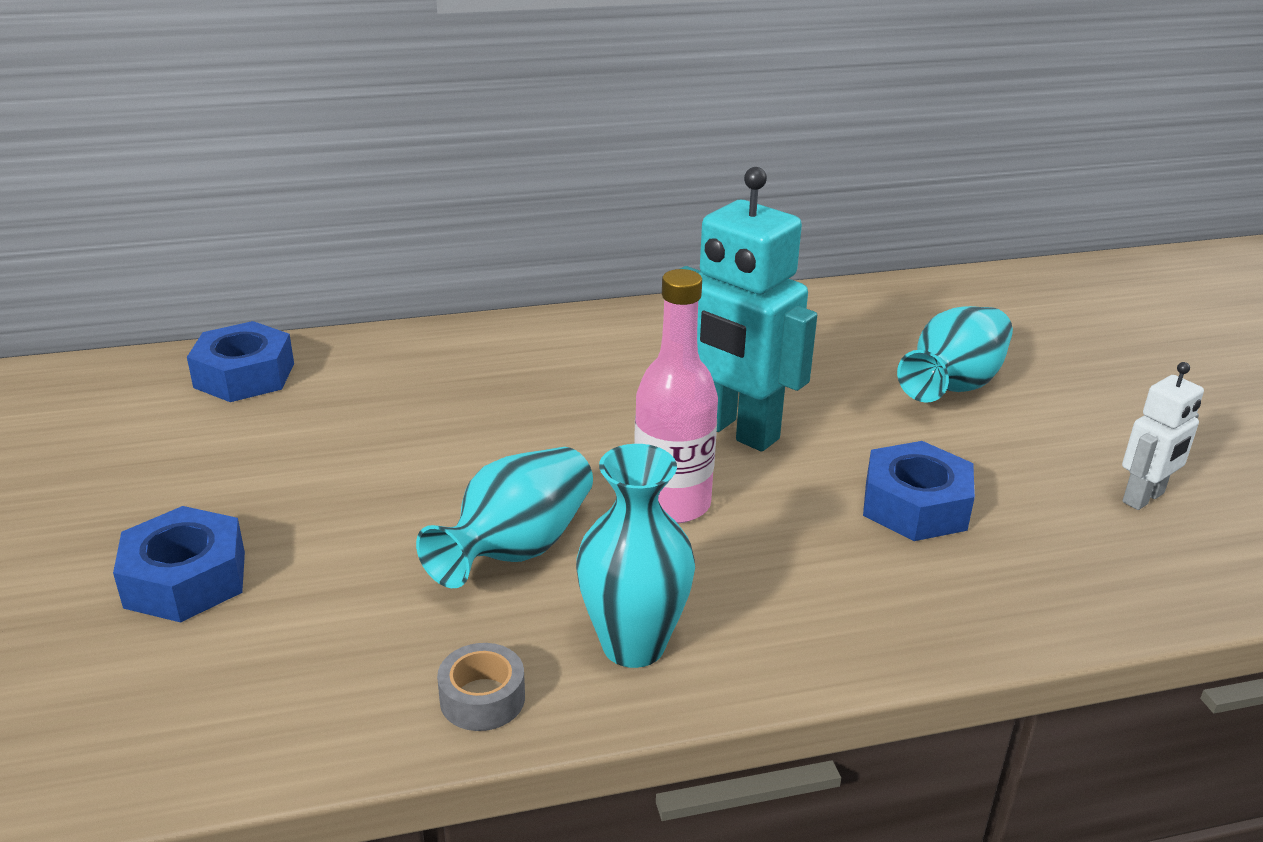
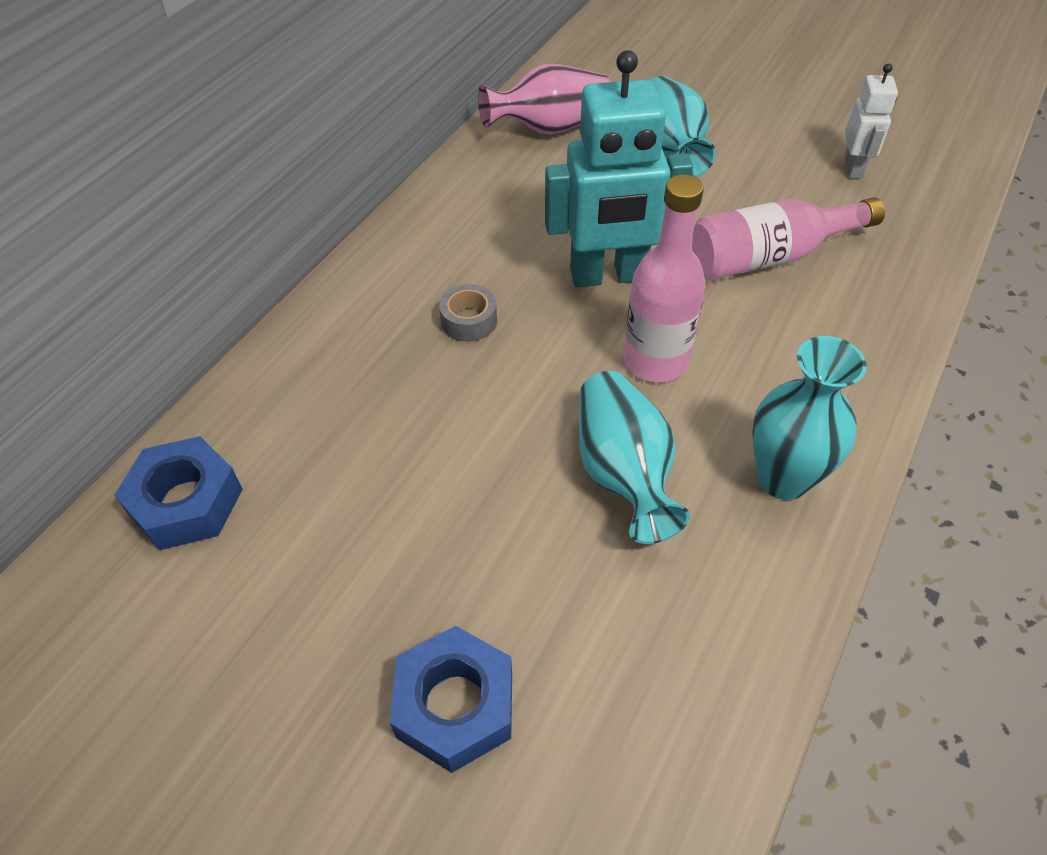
camera: 45 degrees left, 20 degrees up
grey tape [437,643,525,731] -> grey tape moved to [439,284,497,342]
blue nut [863,441,975,541] -> pink bottle [692,198,885,279]
none -> pink vase [478,64,610,135]

